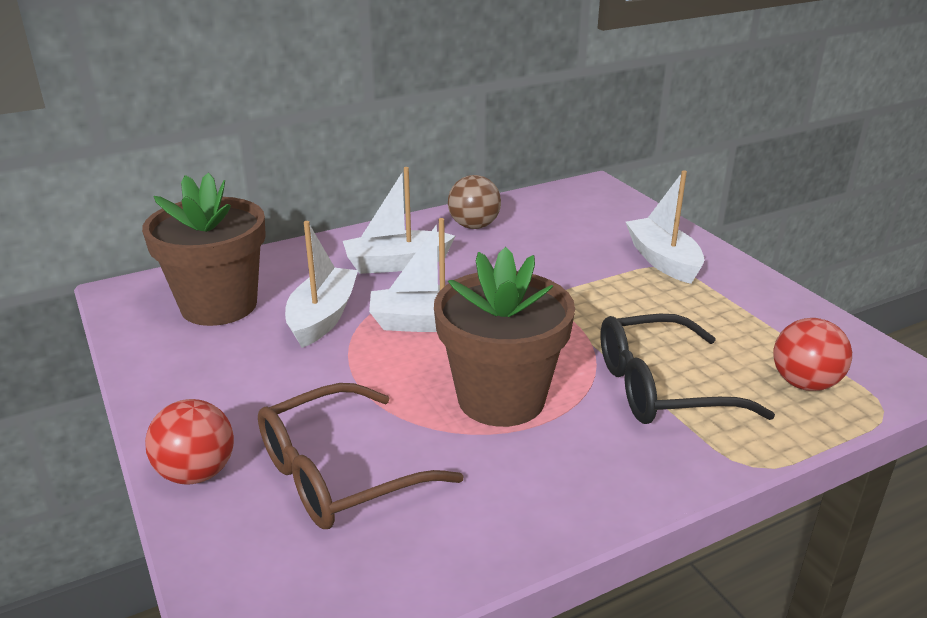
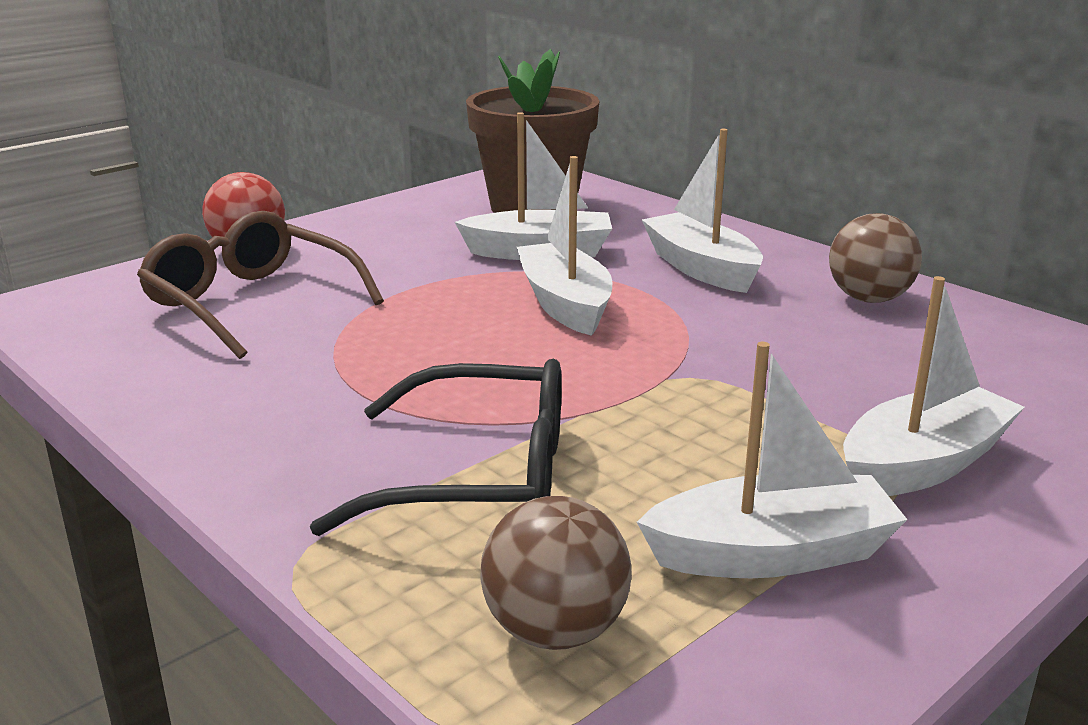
camera: 75 degrees right, 5 degrees down
brown flower pot [434,247,575,427] -> none
black glasses [600,314,775,424] -> black glasses turned 120 degrees clockwise [310,359,562,536]
red ball [773,318,852,391] -> brown ball [480,496,632,650]
none -> white boat [637,342,908,578]

